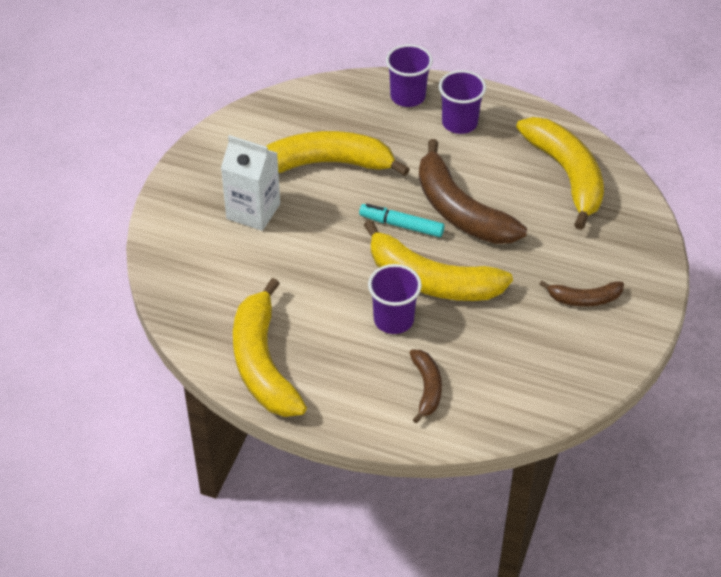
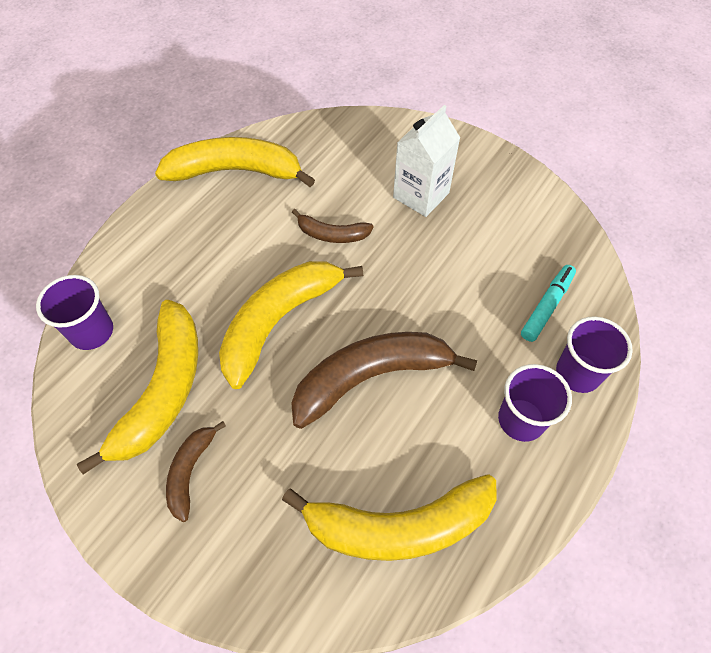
camera: 105 degrees right, 10 degrees up
yellow banana [266,131,410,176] -> yellow banana moved to [77,300,198,474]
turquoise marker [359,204,445,237] -> turquoise marker moved to [521,265,576,342]
purple cup [368,264,422,334] -> purple cup moved to [36,275,113,350]
brown banana [409,350,442,423] -> brown banana moved to [292,209,373,243]

